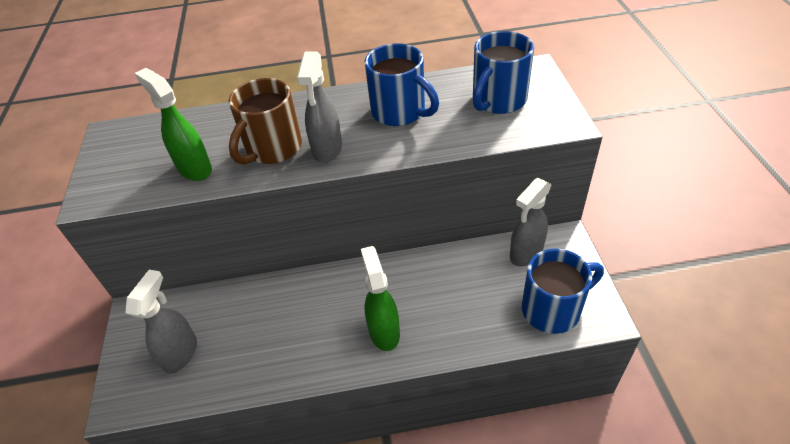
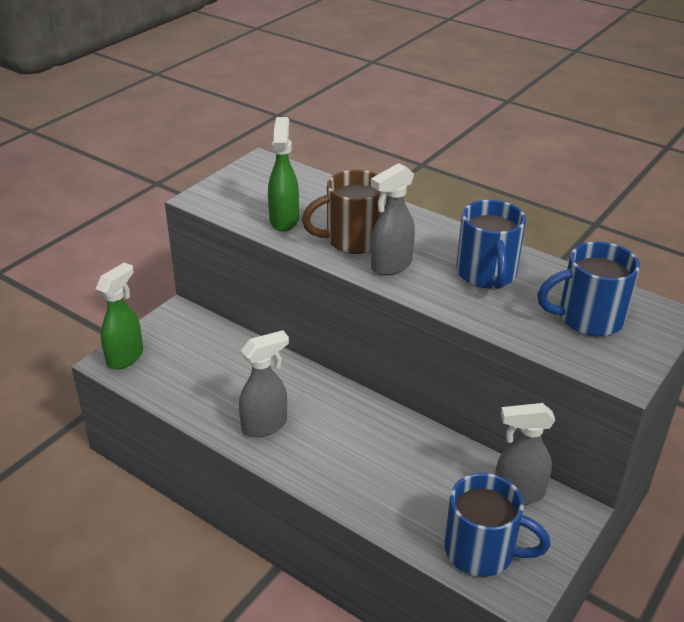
camera: 40 degrees right, 10 degrees down
grey spray bottle [125,270,197,374] -> grey spray bottle moved to [239,330,289,437]
green spray bottle [361,246,400,351] -> green spray bottle moved to [96,262,143,370]

